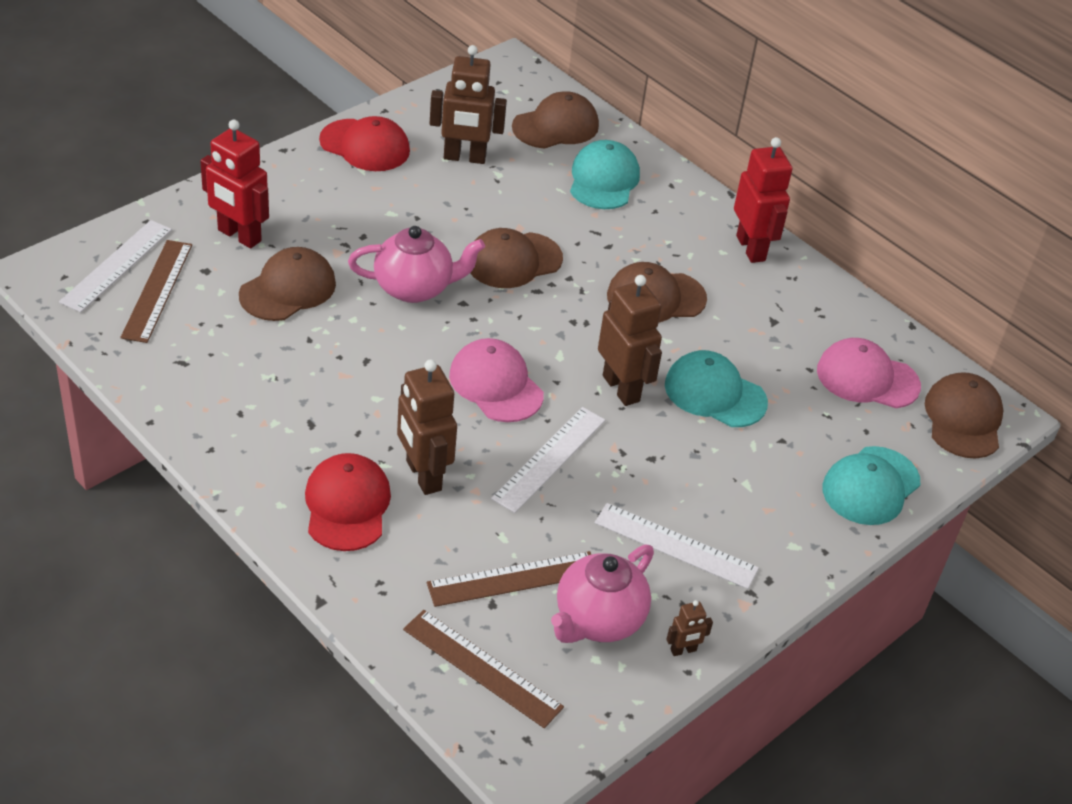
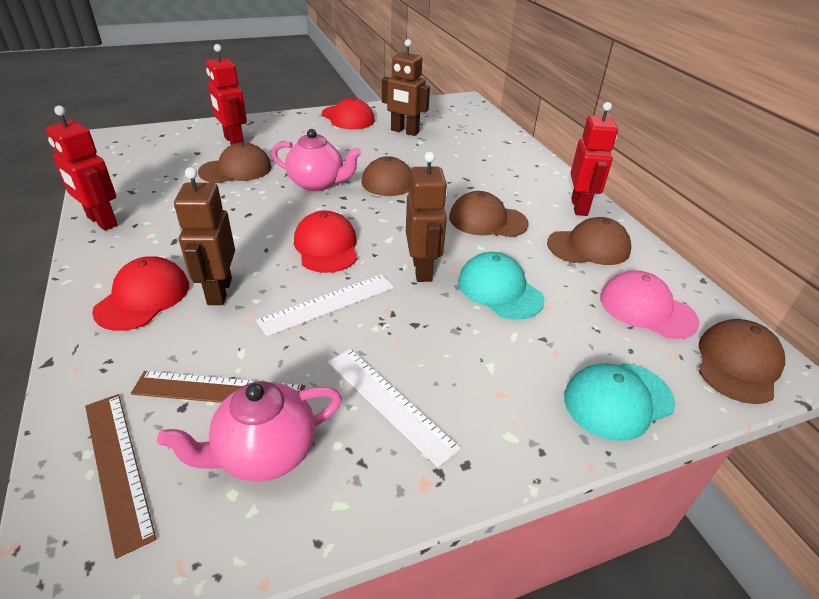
camera: 25 degrees right, 5 degrees down
white ruler [59,220,172,313] -> none
brown ruler [120,240,192,343] -> none
pink cap [449,338,544,422] -> red cap [294,211,357,273]
brown cap [512,91,599,149] -> brown cap moved to [547,217,631,265]
turquoise cap [570,140,640,209] -> none
brown robot [666,600,713,656] -> none
none -> red robot [46,106,118,231]

